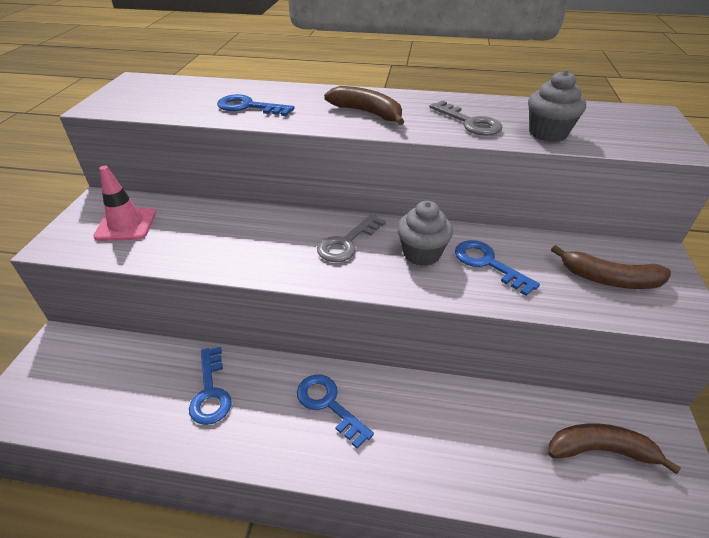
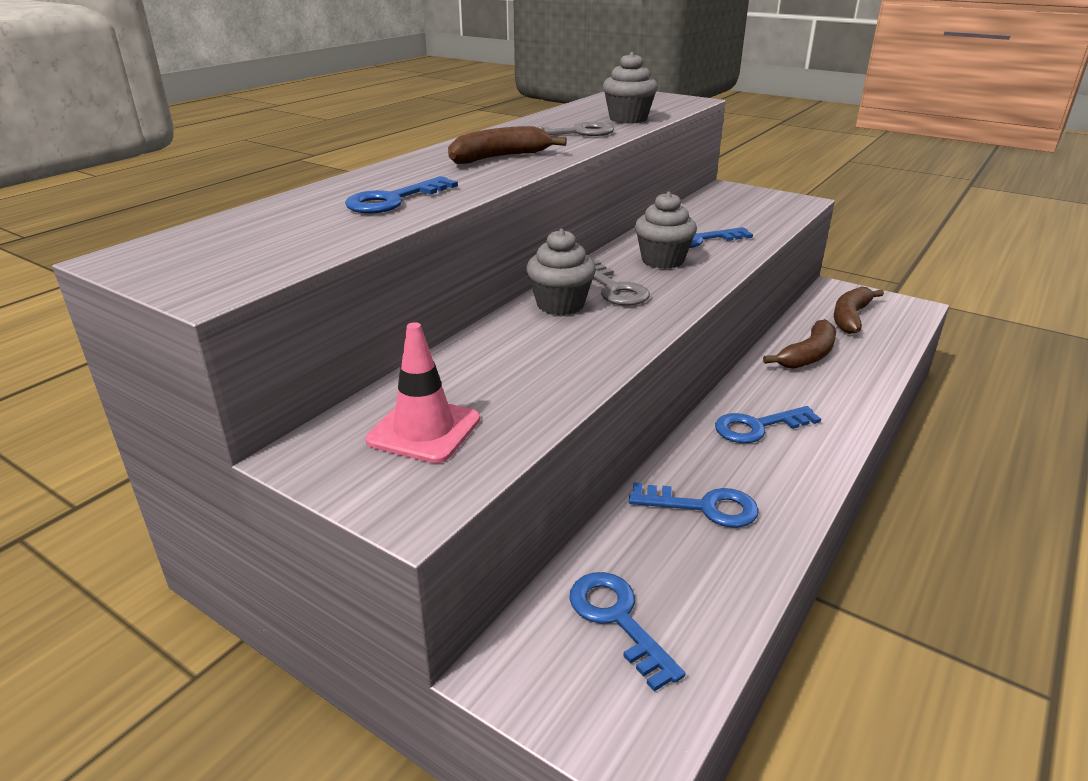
camera: 65 degrees left, 10 degrees down
brown banana [551,245,671,289] -> brown banana moved to [763,319,836,369]
none -> grey cupcake [526,229,596,315]
none -> blue key [569,572,686,692]

